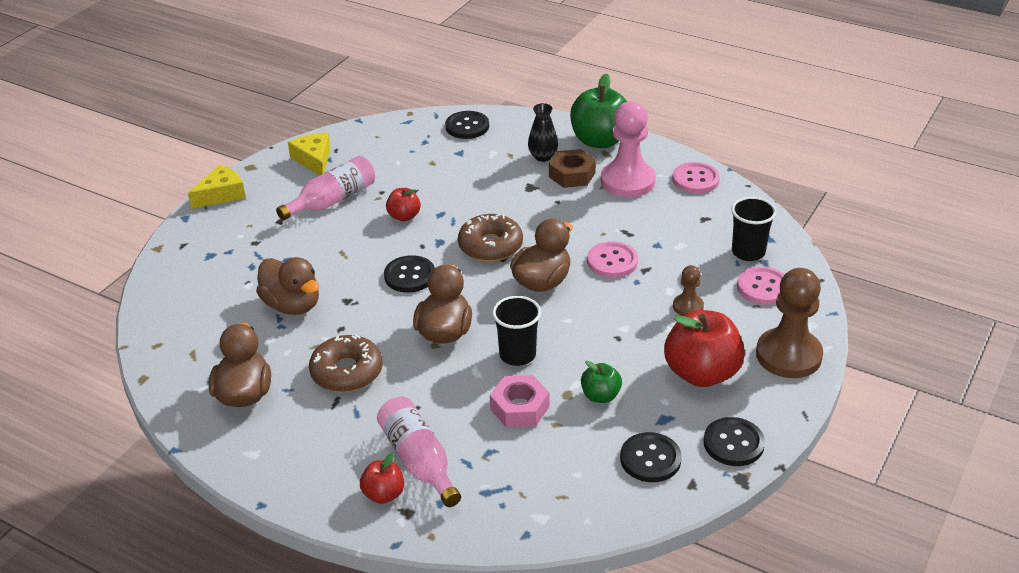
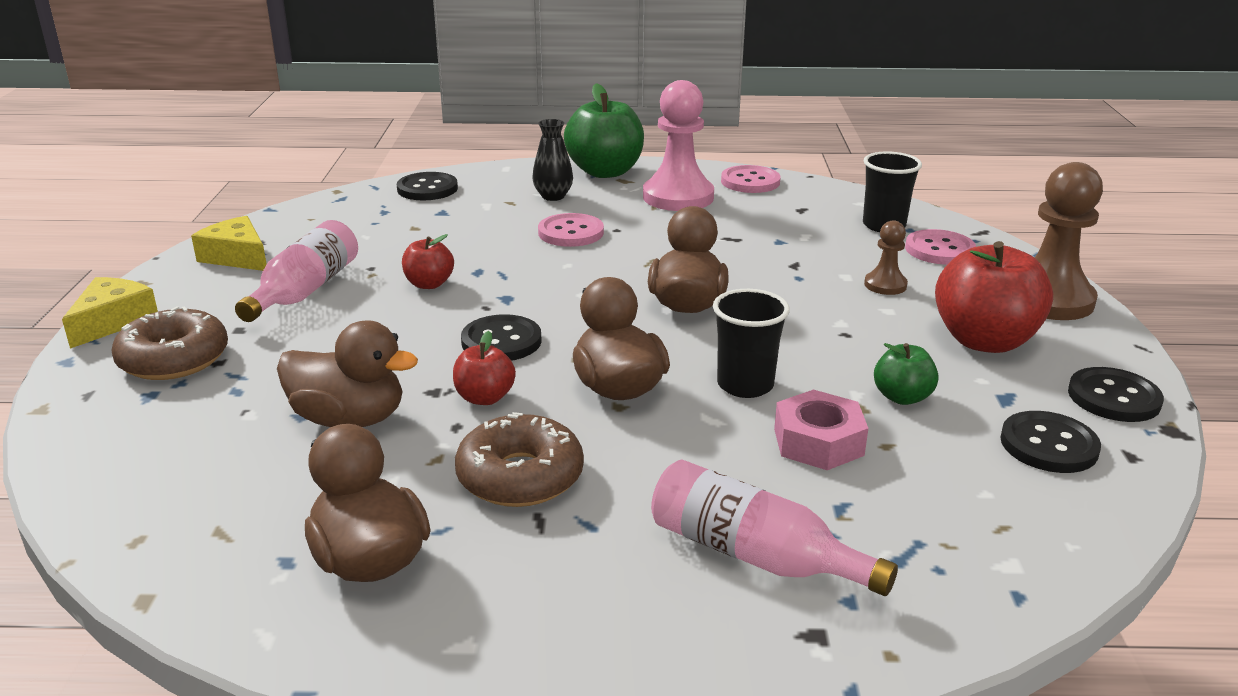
camera: 30 degrees left, 10 degrees down
red apple [360,453,404,504] -> red apple moved to [453,331,516,405]
brown donut [458,214,523,262] -> brown donut moved to [112,306,228,380]
brown nut [549,149,596,188] -> none
pink button [587,241,638,278] -> pink button moved to [538,213,604,247]

